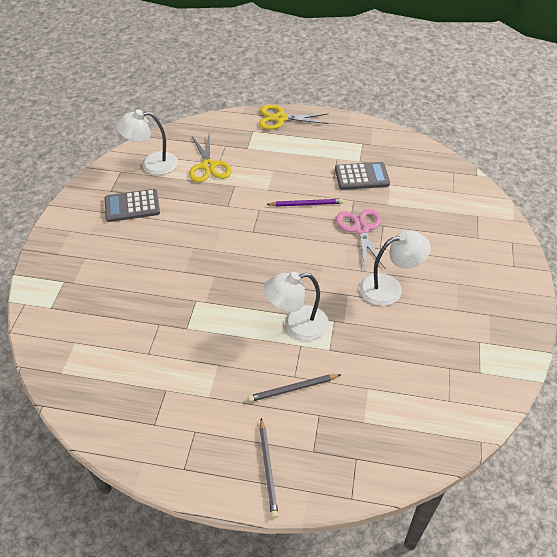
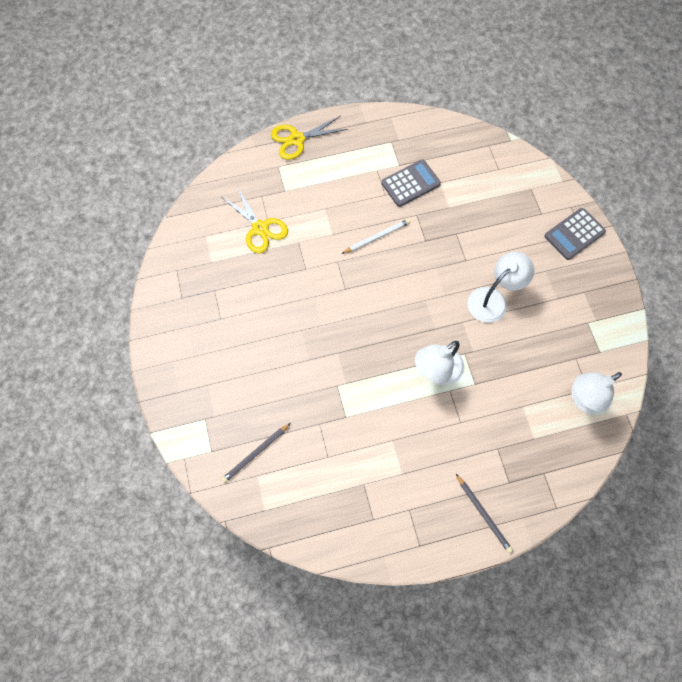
camera: 25 degrees left, 20 degrees up
grey calculator [105,189,160,222] -> grey calculator moved to [545,208,606,260]
white lamp [116,110,178,175] -> white lamp moved to [571,372,622,415]
grey pencil [248,374,341,402] -> grey pencil moved to [221,423,290,483]
purple pencil [266,199,343,207] -> white pencil [342,219,410,254]
pink scissors [336,209,386,271] -> none

